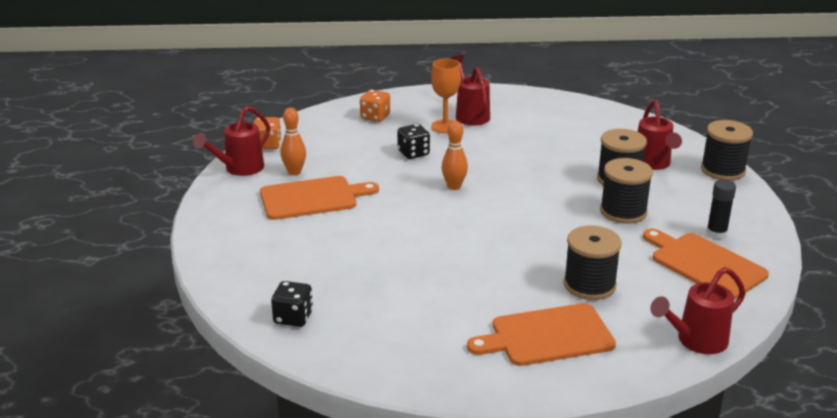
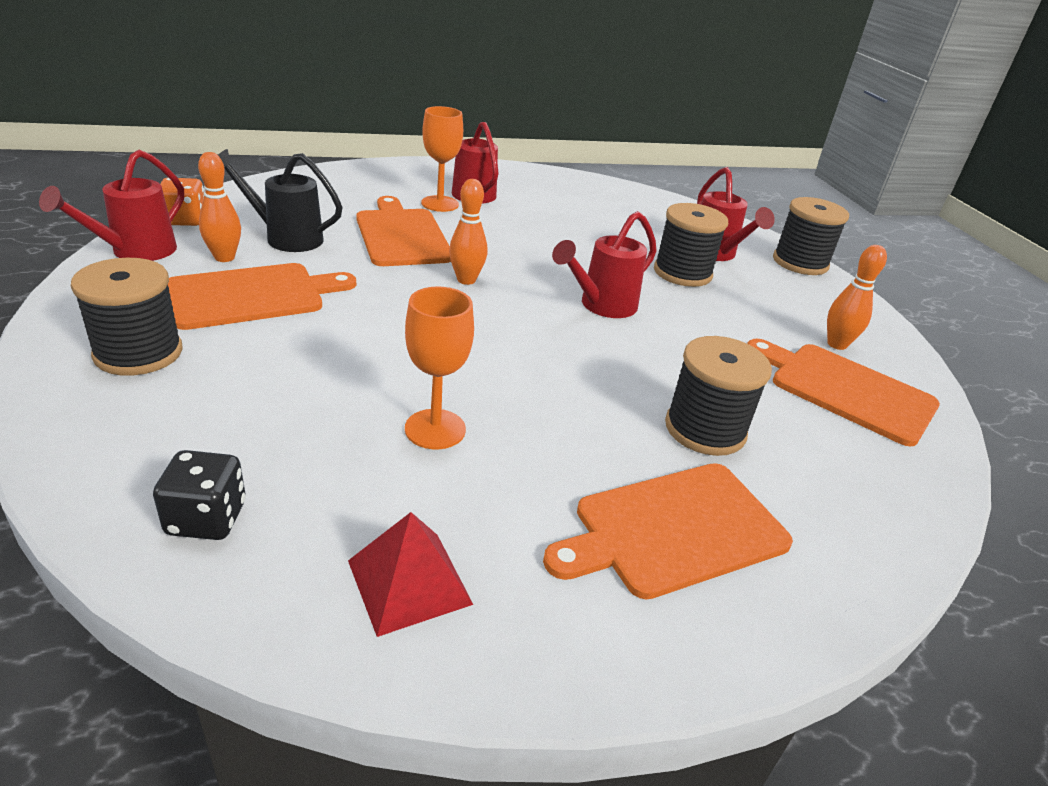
camera: 15 degrees left, 5 degrees up
orange dice [360,90,390,122] -> none
black dice [397,124,430,159] -> orange cutting board [356,196,451,266]
black spool [600,158,653,224] -> black spool moved to [71,258,183,376]
red watering can [650,267,746,354] -> red watering can moved to [552,211,657,318]
black glue stick [706,179,736,239] -> orange bowling pin [827,245,887,350]
none -> black watering can [218,149,343,252]
none -> red pyramid [348,512,473,637]
none -> orange goblet [405,287,474,449]

